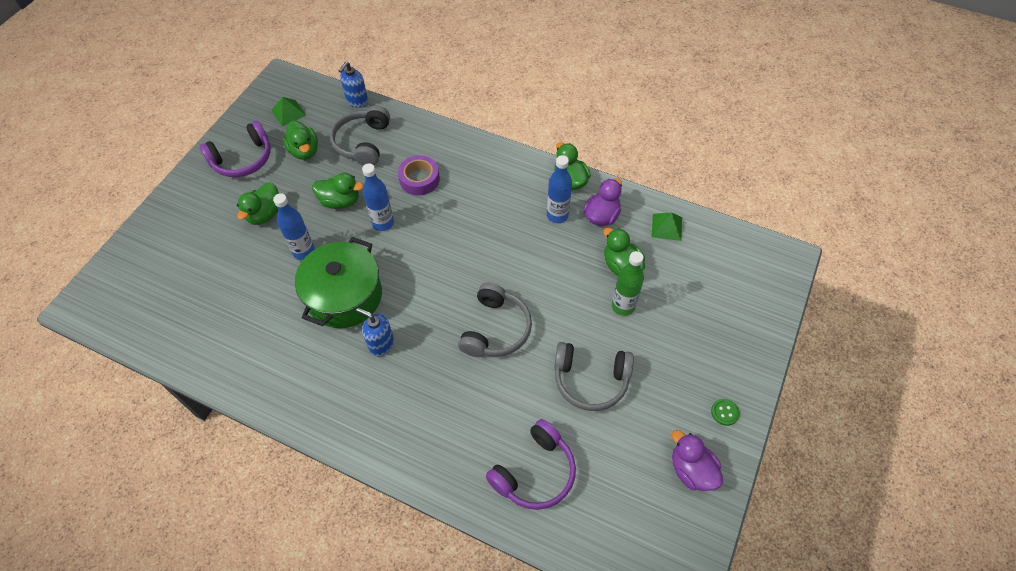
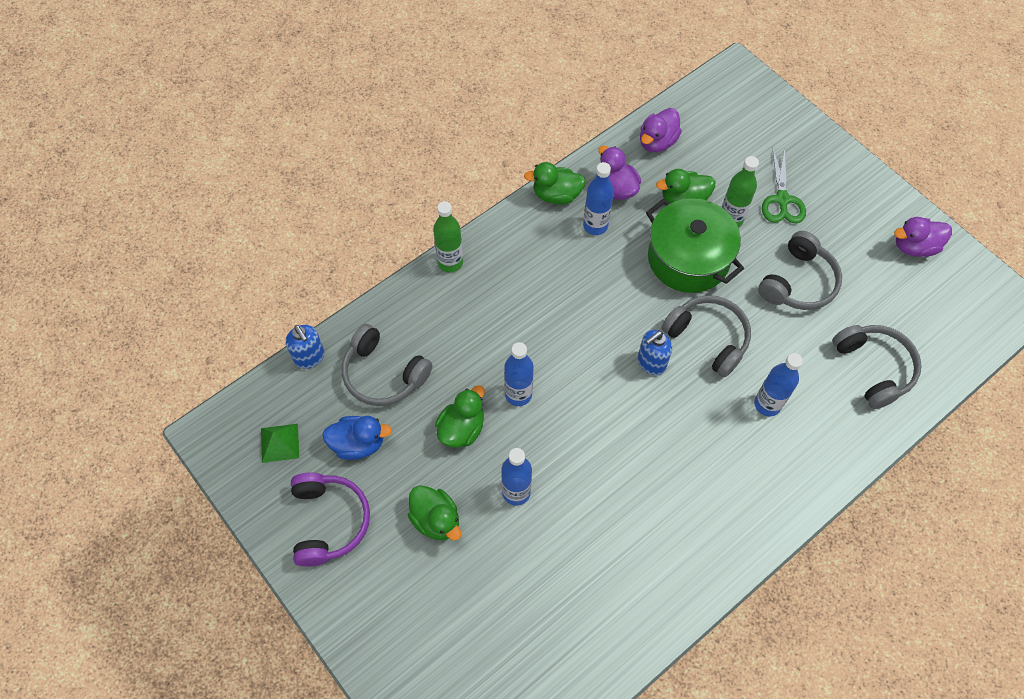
camera: 65 degrees left, 5 degrees up
green duck [283,121,318,160] -> blue duck [322,416,392,460]
green pot [295,237,382,328] -> green pot moved to [646,198,744,293]
blue soap dispenser [356,308,394,357] -> blue soap dispenser moved to [638,330,672,375]
purple tape [398,155,440,195] -> none
purple headphones [486,419,576,510] -> grey headphones [833,325,922,409]
green pyramid [652,212,682,241] -> purple duck [640,108,682,152]
green button [711,399,740,426] -> none
none -> green bottle [433,201,463,273]
none -> blue bottle [754,353,803,416]
none -> green scissors [762,147,806,224]

